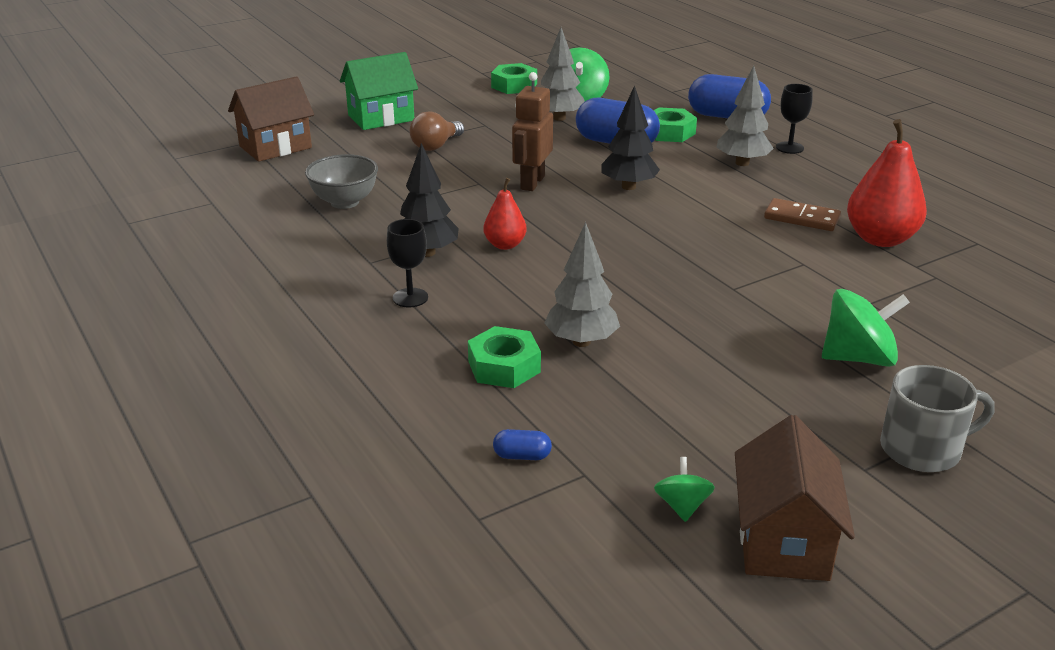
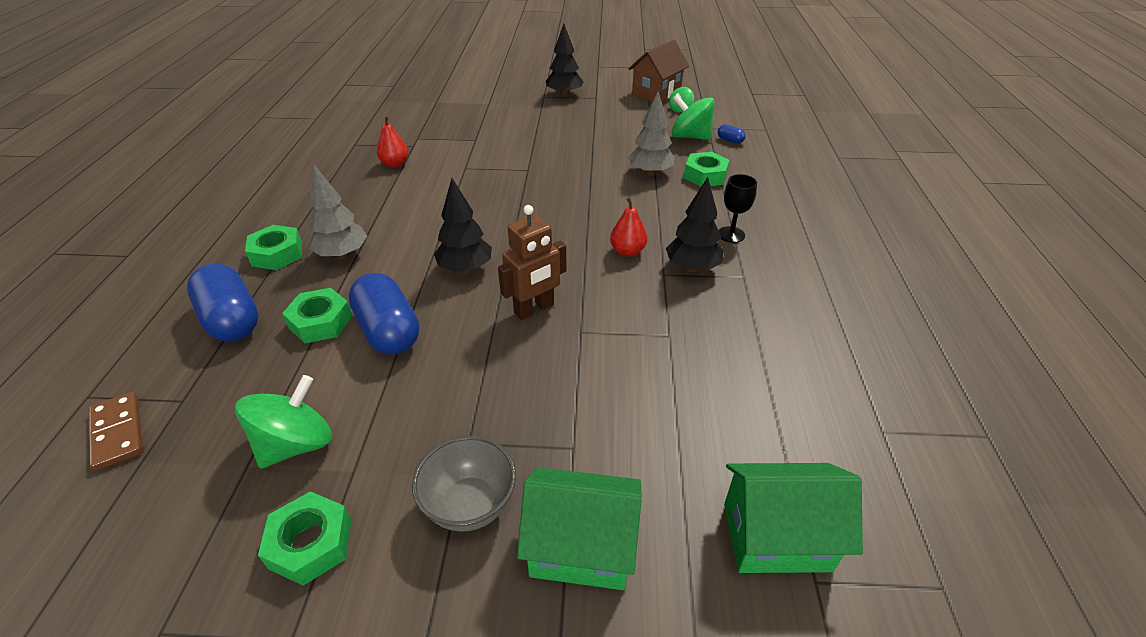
camera: 145 degrees left, 10 degrees up
brown house [228,76,314,162] -> green house [724,463,863,573]
grey bowl [305,154,378,209] -> grey bowl moved to [412,436,516,532]
brown light bulb [409,111,464,151] -> none
grey tree [541,28,585,121] -> none
brown domino [764,198,841,231] -> brown domino moved to [89,392,143,471]
black goblet [776,84,813,154] -> green nut [245,225,302,270]
green spinning top [822,289,910,367] -> green spinning top moved to [671,94,715,140]
red pear [847,119,927,247] -> red pear [377,115,408,168], size x0.57
grey mug [880,365,995,472] -> black tree [545,24,584,97]

